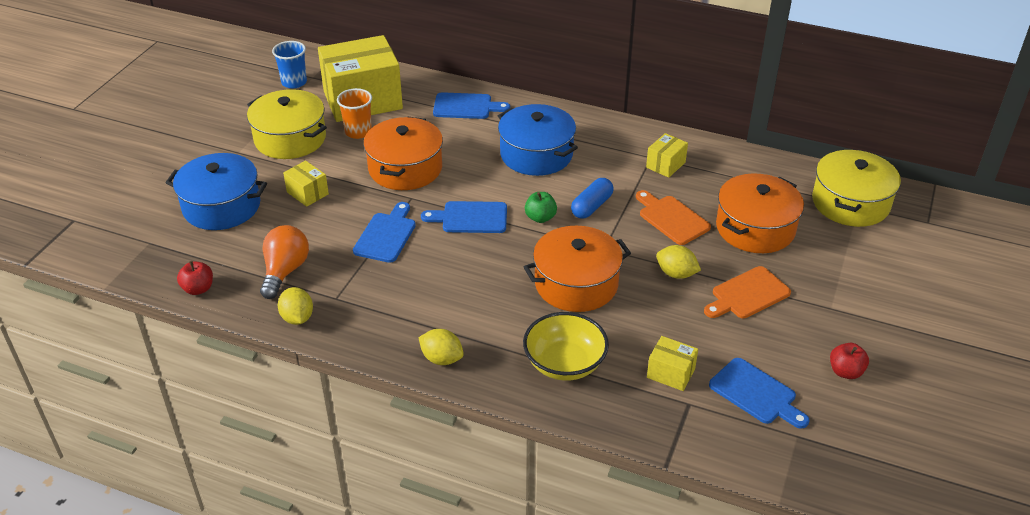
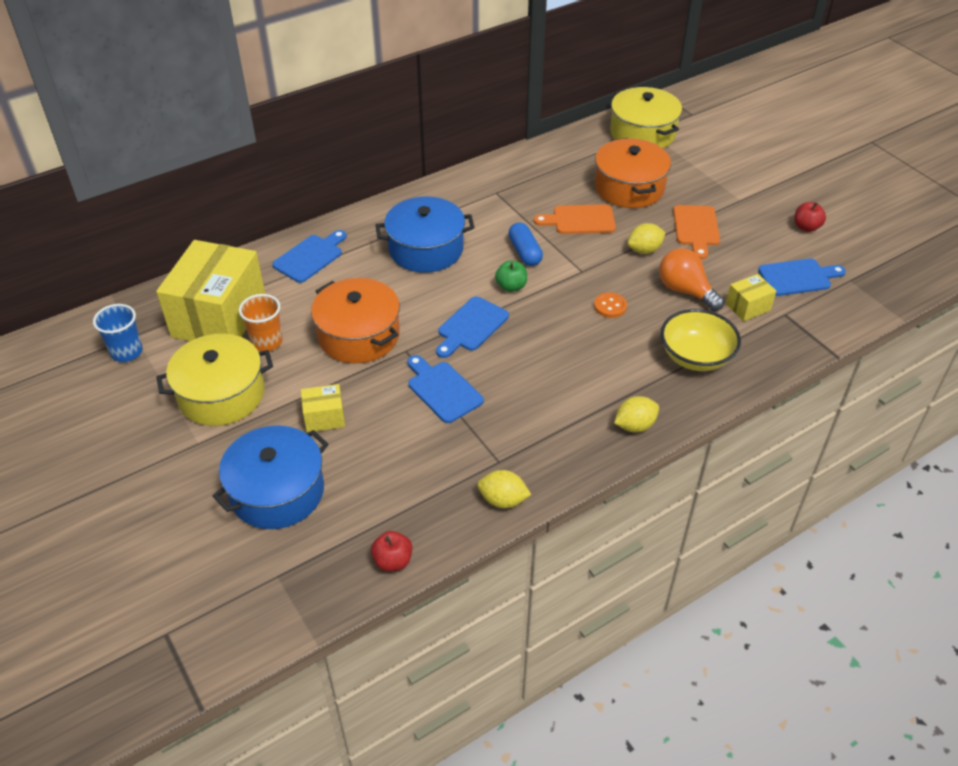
camera: 55 degrees left, 5 degrees up
orange light bulb [260,225,309,299] -> orange light bulb moved to [659,248,724,311]
orange pot [524,226,631,312] -> orange button [594,292,627,318]
yellow box [646,133,688,178] -> none

